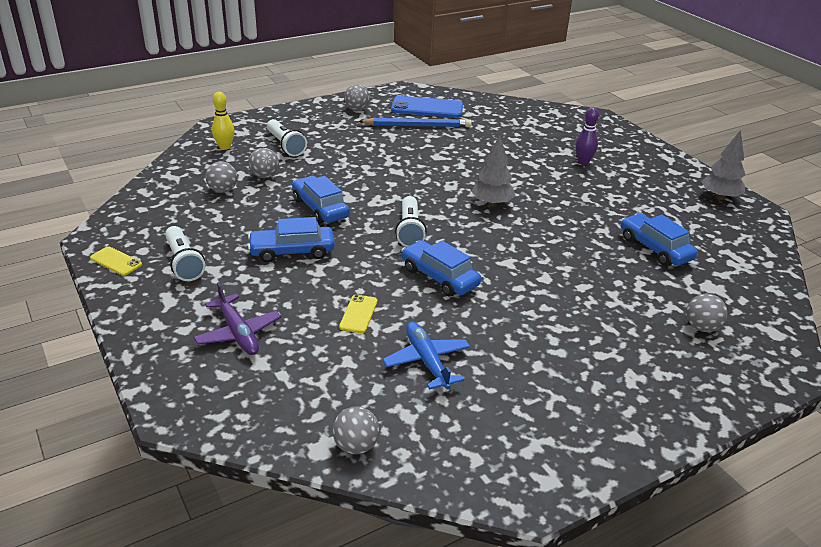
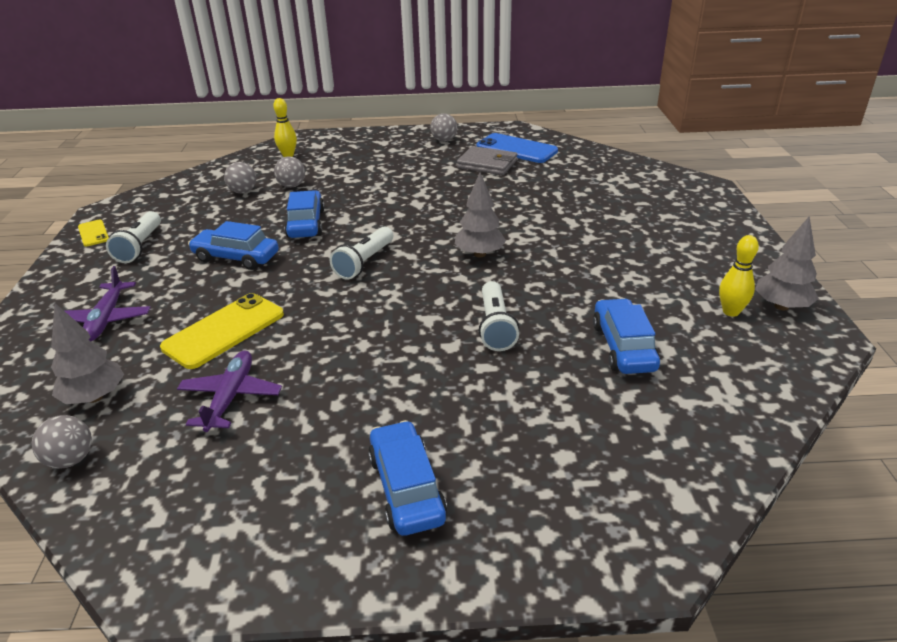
camera: 30 degrees right, 0 degrees up
white flashlight [267,119,307,157] -> white flashlight moved to [479,281,519,351]
yellow phone [339,294,378,333] -> yellow phone [160,293,284,369], size x1.91
blue pencil [358,118,472,127] -> grey wallet [457,146,517,175]
blue plane [383,322,470,389] -> purple plane [177,351,282,432]
blue car [401,240,481,296] -> blue car moved to [368,420,447,536]
purple bowling pin [575,107,599,164] -> none
grey ball [686,294,727,332] -> none
none -> grey tree [51,303,124,404]
none -> yellow bowling pin [719,235,759,317]

